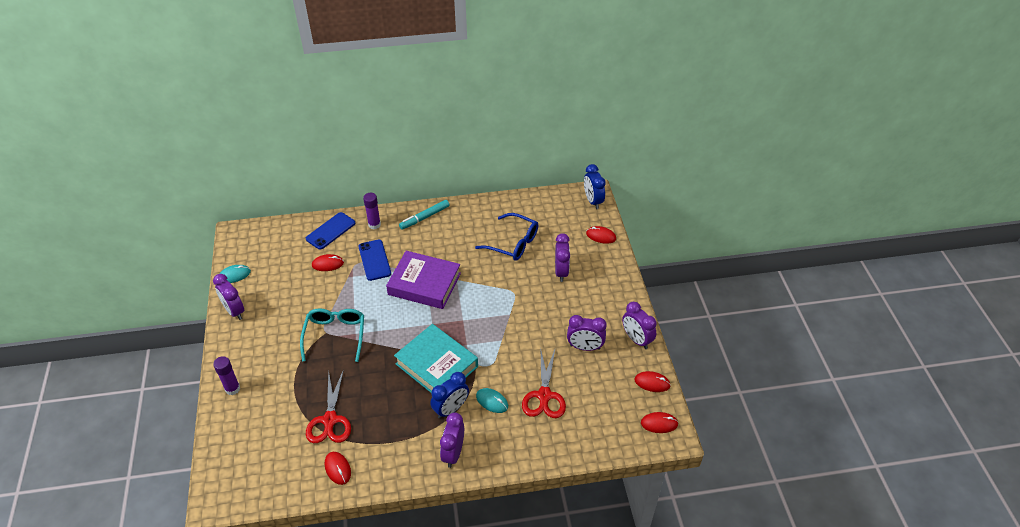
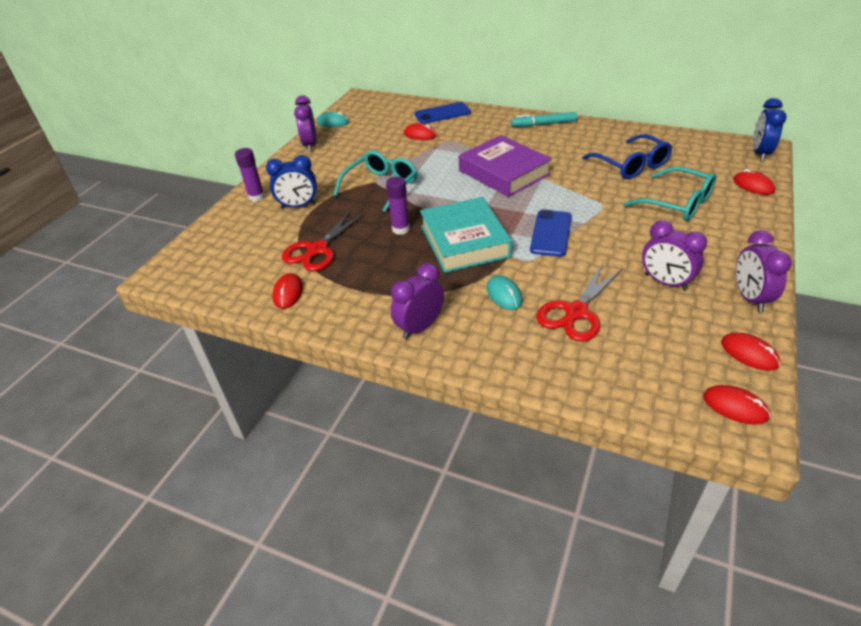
camera: 35 degrees right, 5 degrees down
blue phone [358,240,391,281] -> blue phone moved to [530,210,572,257]
purple glue stick [363,193,381,229] -> purple glue stick moved to [386,177,410,235]
blue clock [430,372,469,419] -> blue clock moved to [266,155,317,209]
purple clock [555,233,570,282] -> turquoise glasses [624,167,716,221]

